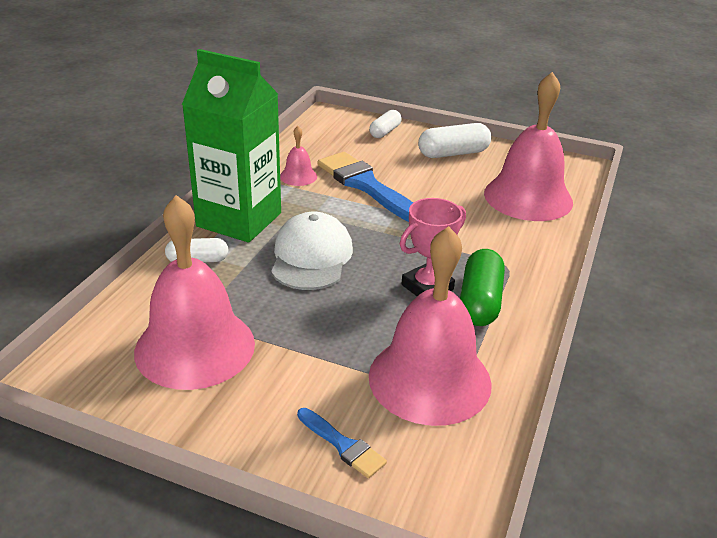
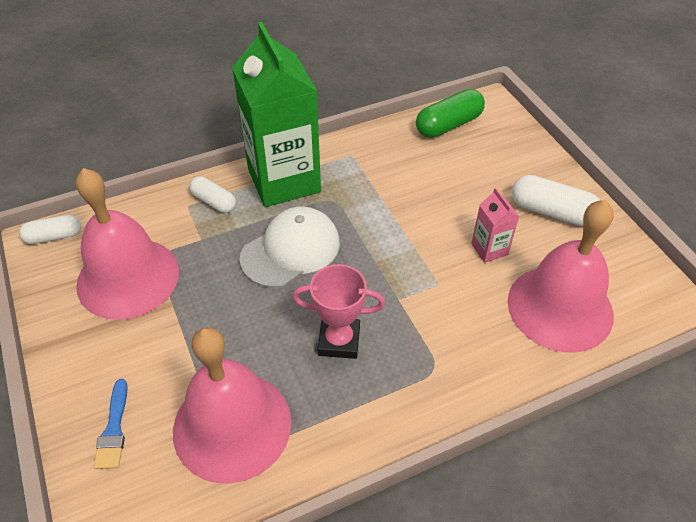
camera: 45 degrees right, 15 degrees up
pink bell [280,126,317,186] -> none
blue brush [318,152,413,222] -> none
white capsule [369,110,402,138] -> white capsule moved to [19,215,81,244]
green capsule [460,249,505,326] -> green capsule moved to [416,89,485,138]
none -> pink carton [471,188,519,263]

